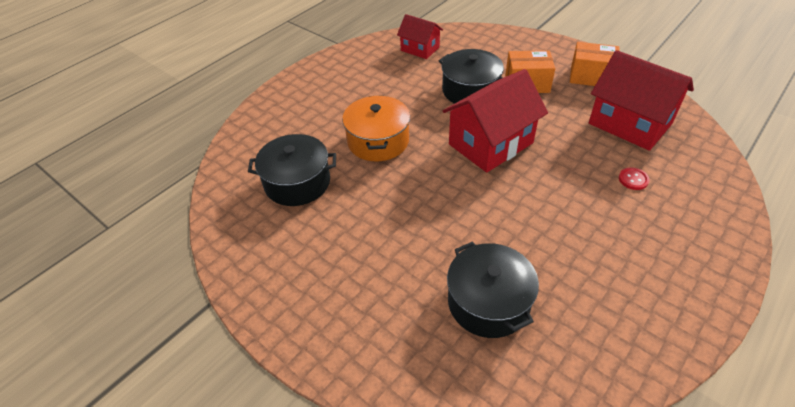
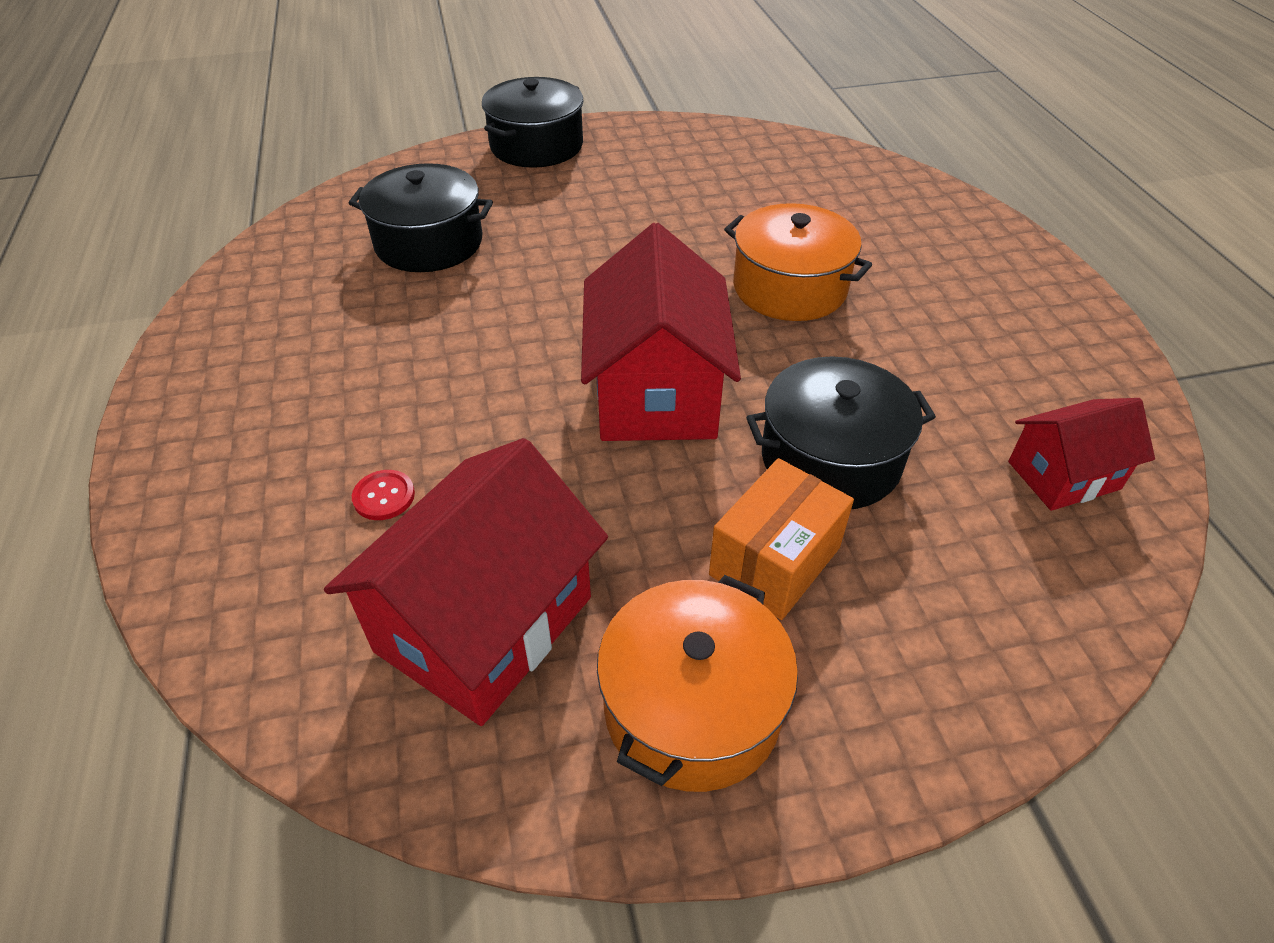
camera: 125 degrees right, 0 degrees up
black pot [248,134,336,206] -> black pot moved to [482,77,584,168]
orange box [570,42,620,86] -> orange pot [597,575,798,792]
red house [589,50,694,151] -> red house turned 45 degrees counterclockwise [324,438,608,726]

